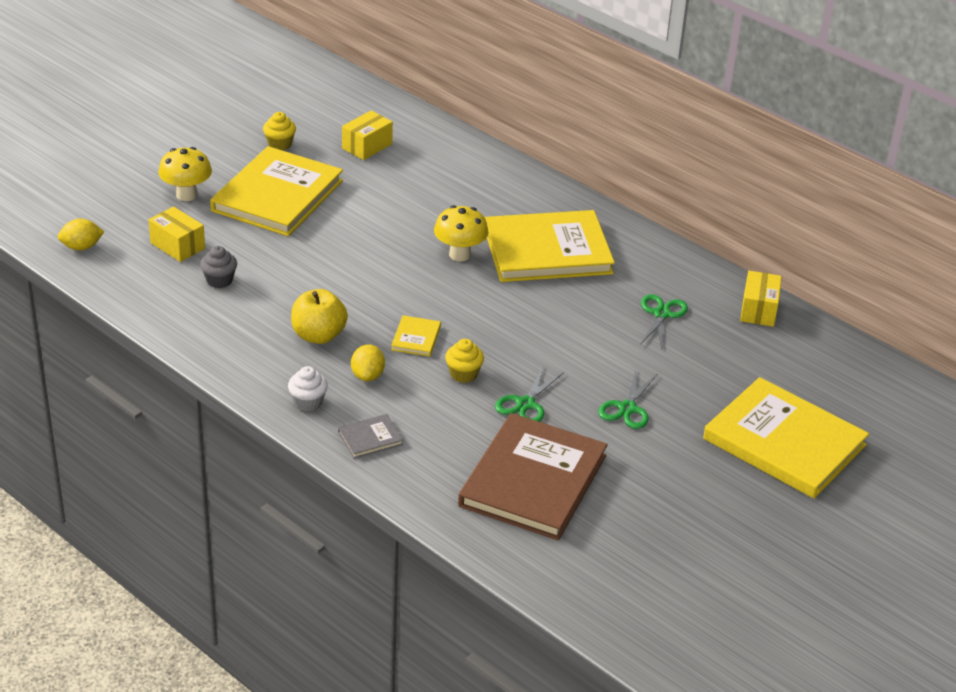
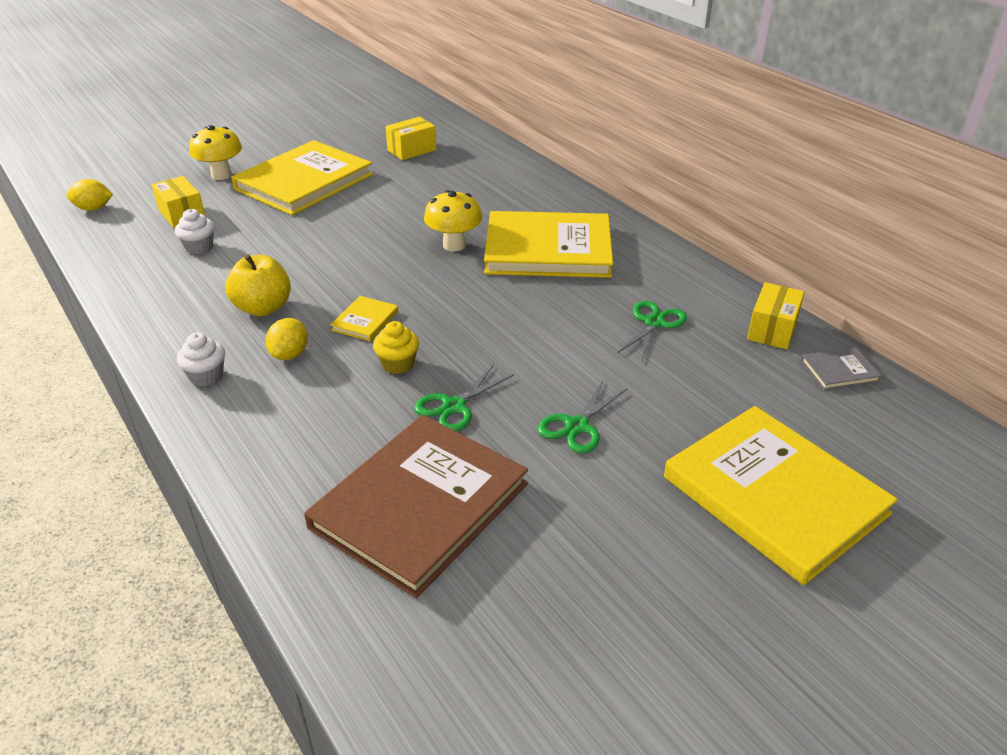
camera: 15 degrees right, 0 degrees up
grey cupcake [200,246,237,288] -> white cupcake [175,209,214,255]
yellow cupcake [263,112,296,150] -> none
grey book [338,414,403,459] -> grey book moved to [801,347,881,390]

